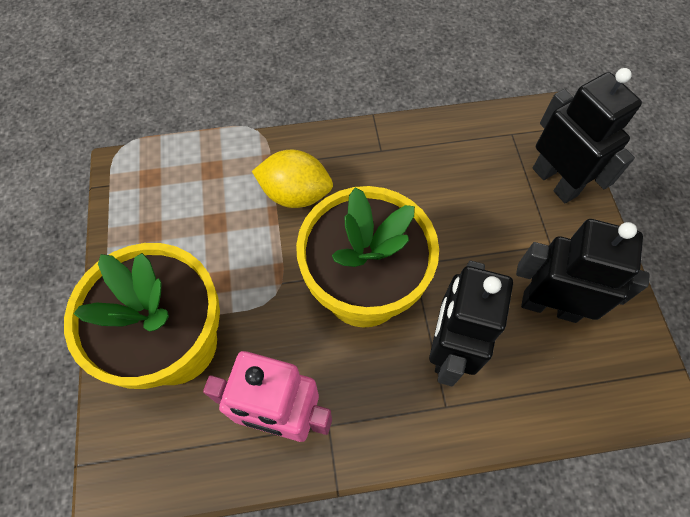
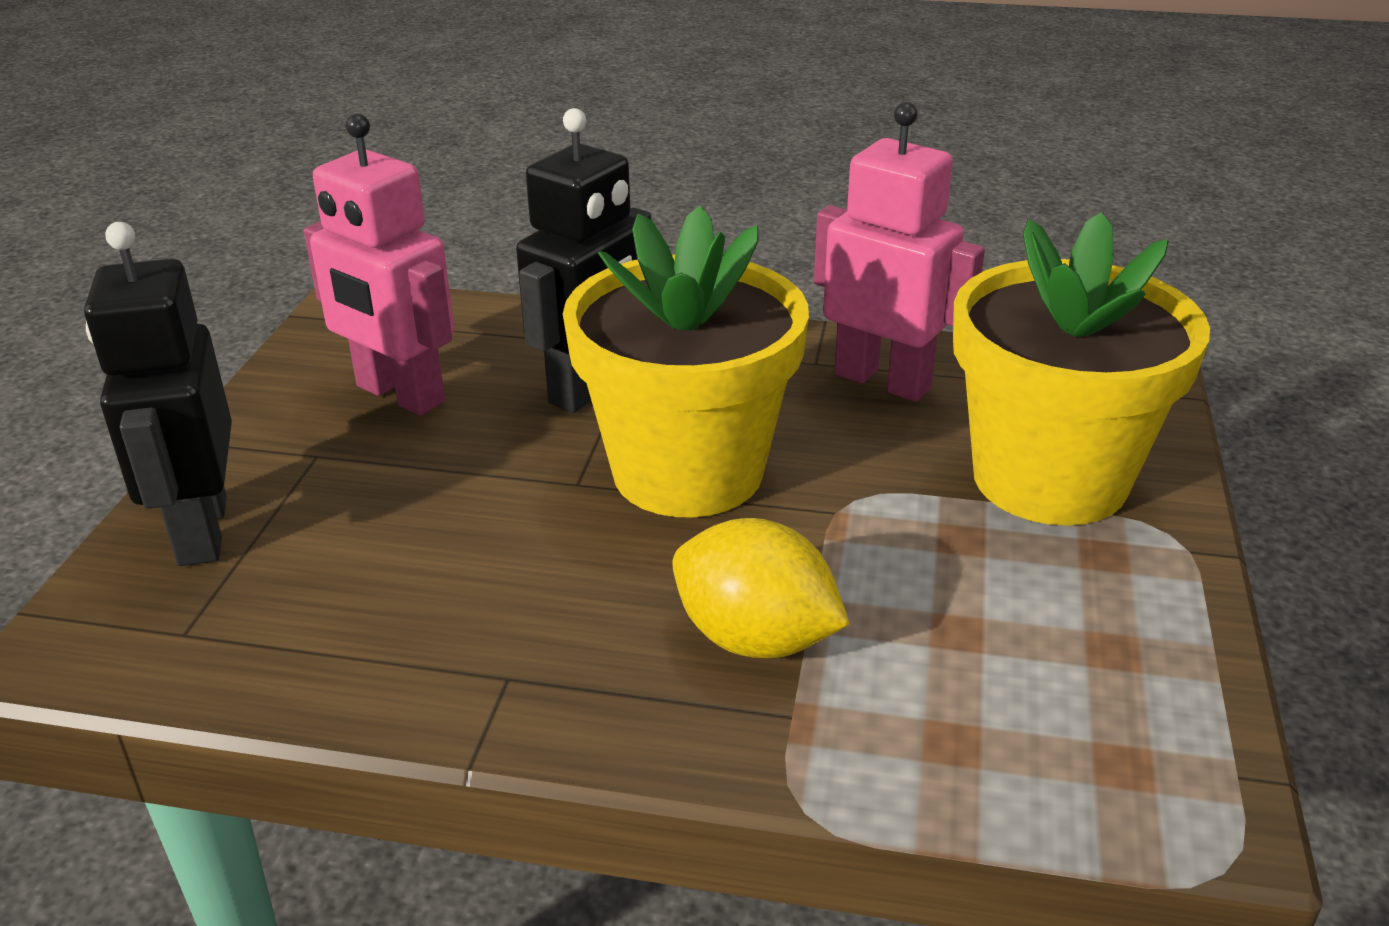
camera: 160 degrees left, 30 degrees down
black robot [516,219,650,323] -> pink robot [304,114,454,415]

